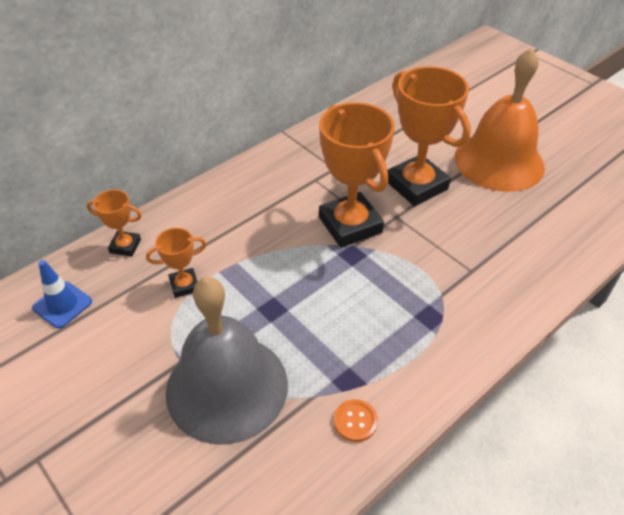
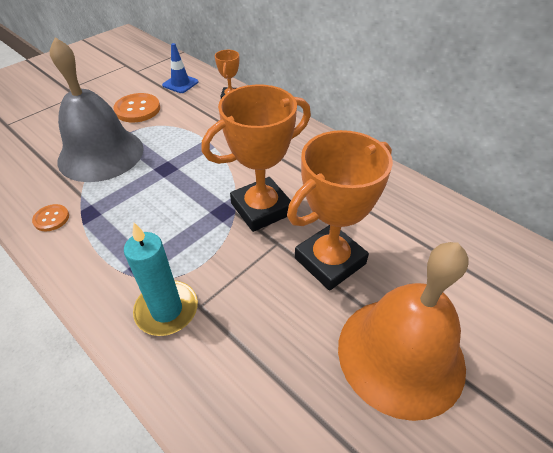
camera: 85 degrees right, 0 degrees up
orange trophy [146,228,206,298] -> none
none -> orange button [113,93,160,122]
none -> turquoise candle [124,223,198,336]

